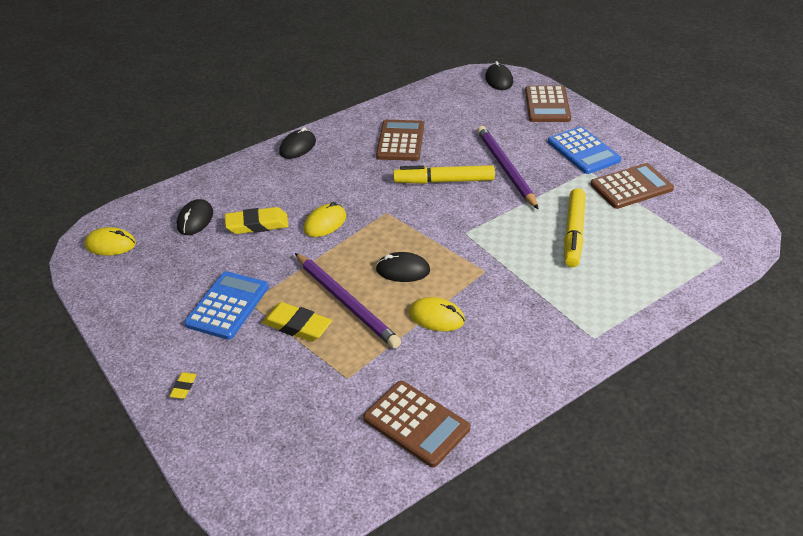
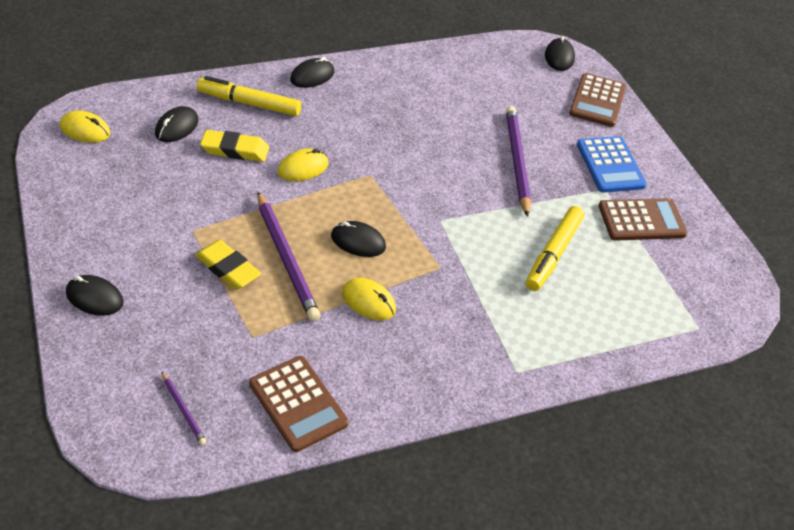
camera: 10 degrees right, 5 degrees up
yellow eraser [170,372,197,399] -> black mouse [66,275,123,316]
blue calculator [184,271,269,340] -> none
brown calculator [376,120,424,161] -> none
yellow marker [393,165,495,184] -> yellow marker moved to [197,76,301,116]
none -> purple pencil [162,372,207,445]

